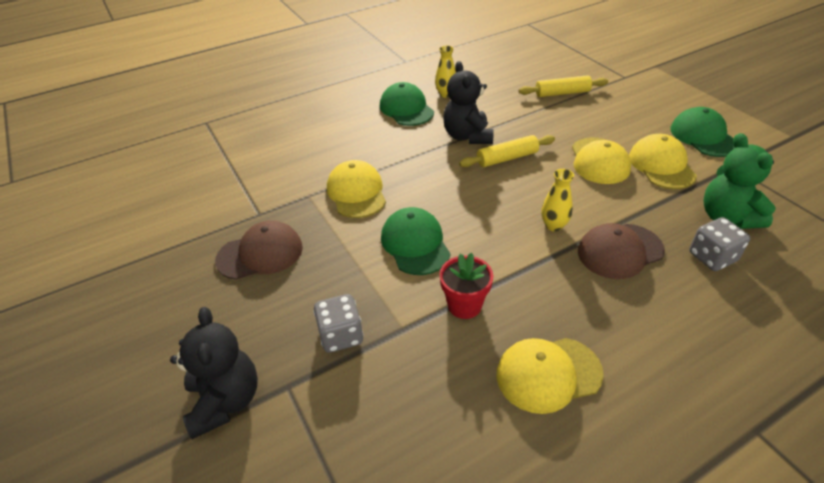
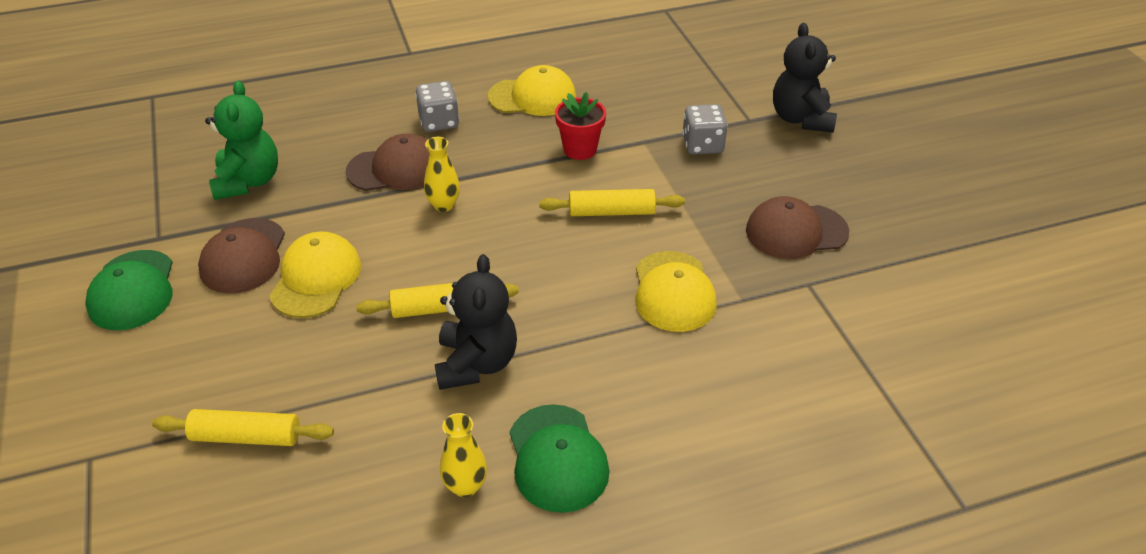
camera: 170 degrees left, 0 degrees up
green cap [381,207,450,275] -> yellow rolling pin [539,189,685,216]
yellow cap [629,134,697,189] -> brown cap [198,218,285,294]
grey dice [689,217,750,271] -> grey dice moved to [415,81,459,132]

